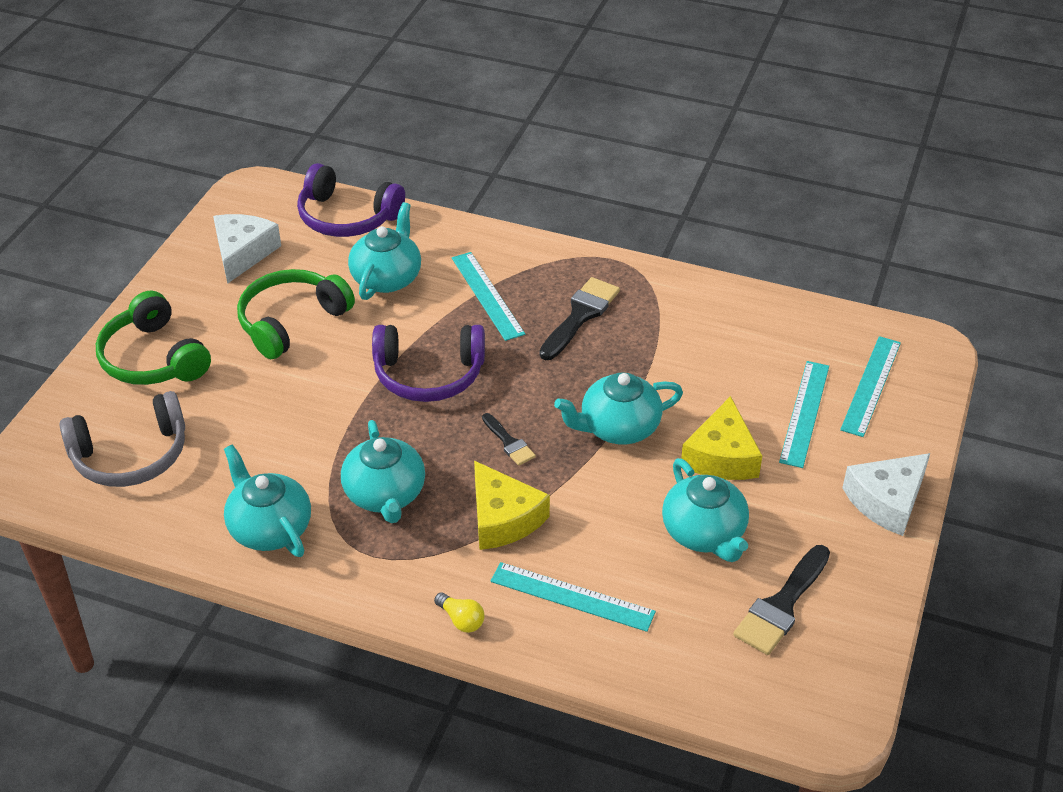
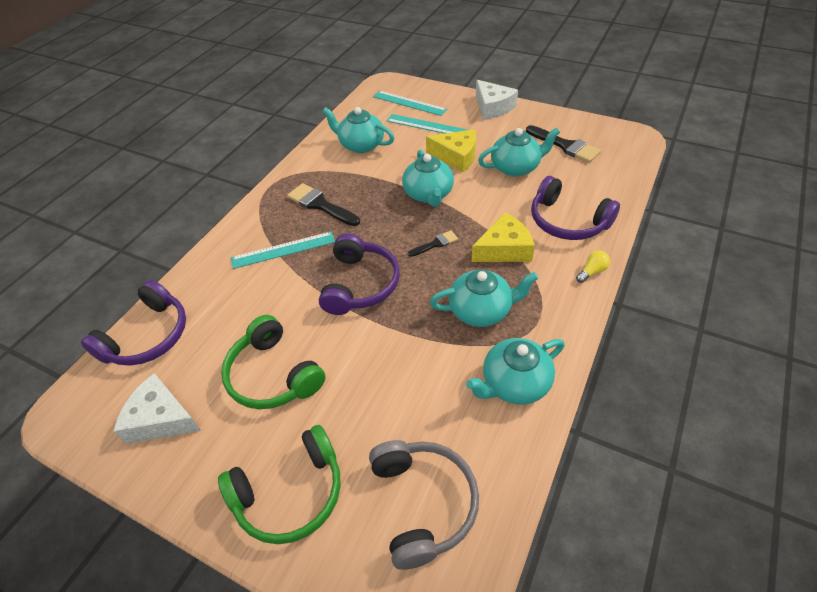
camera: 80 degrees left, 5 degrees up
turquoise teapot [348,202,421,300] -> turquoise teapot moved to [322,107,394,153]
turquoise ruler [490,562,656,632] -> purple headphones [531,176,620,240]

